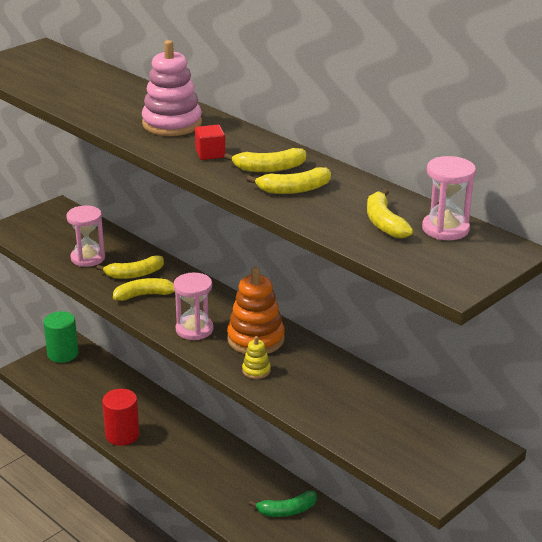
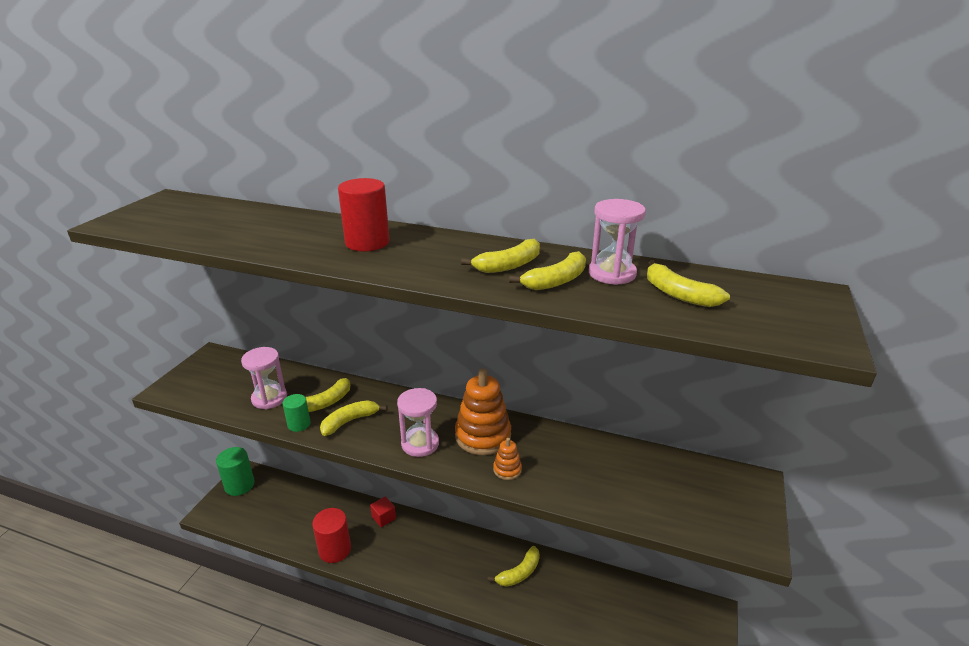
camera: 25 degrees left, 0 degrees up
pink stacking toy [142,40,202,136] -> red cylinder [338,178,390,251]
red cube [195,125,225,160] -> red cube moved to [370,496,396,527]
yellow stacking toy [242,336,271,379] -> orange stacking toy [493,438,522,480]
green banana [249,491,317,517] -> yellow banana [488,546,540,587]
pink hourglass [422,156,476,240] -> pink hourglass moved to [589,199,646,285]
none -> green cylinder [283,394,311,432]

